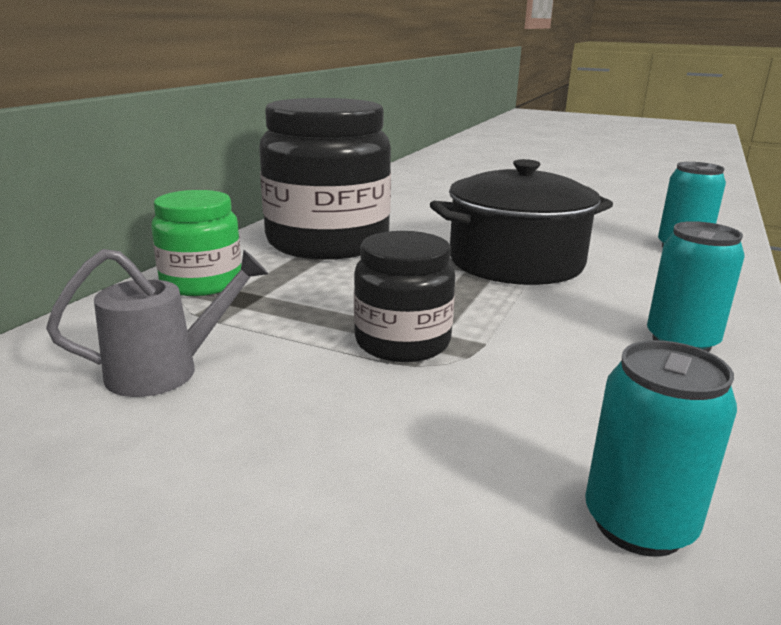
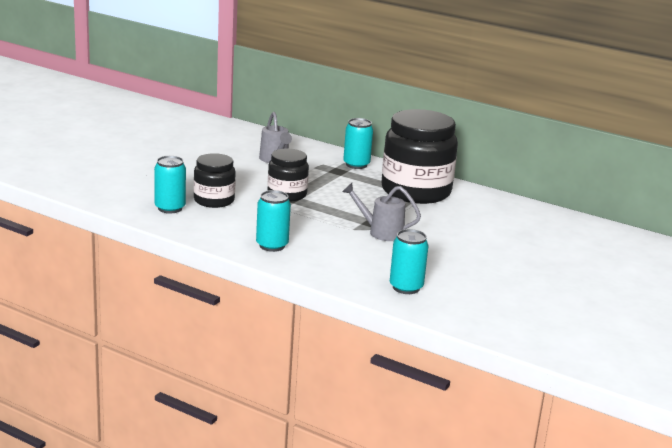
camera: 95 degrees right, 0 degrees up
green jar [151,190,241,296] -> turquoise can [343,118,373,169]
black pot [430,159,613,285] -> grey watering can [342,183,421,241]
none -> black jar [194,153,236,208]

